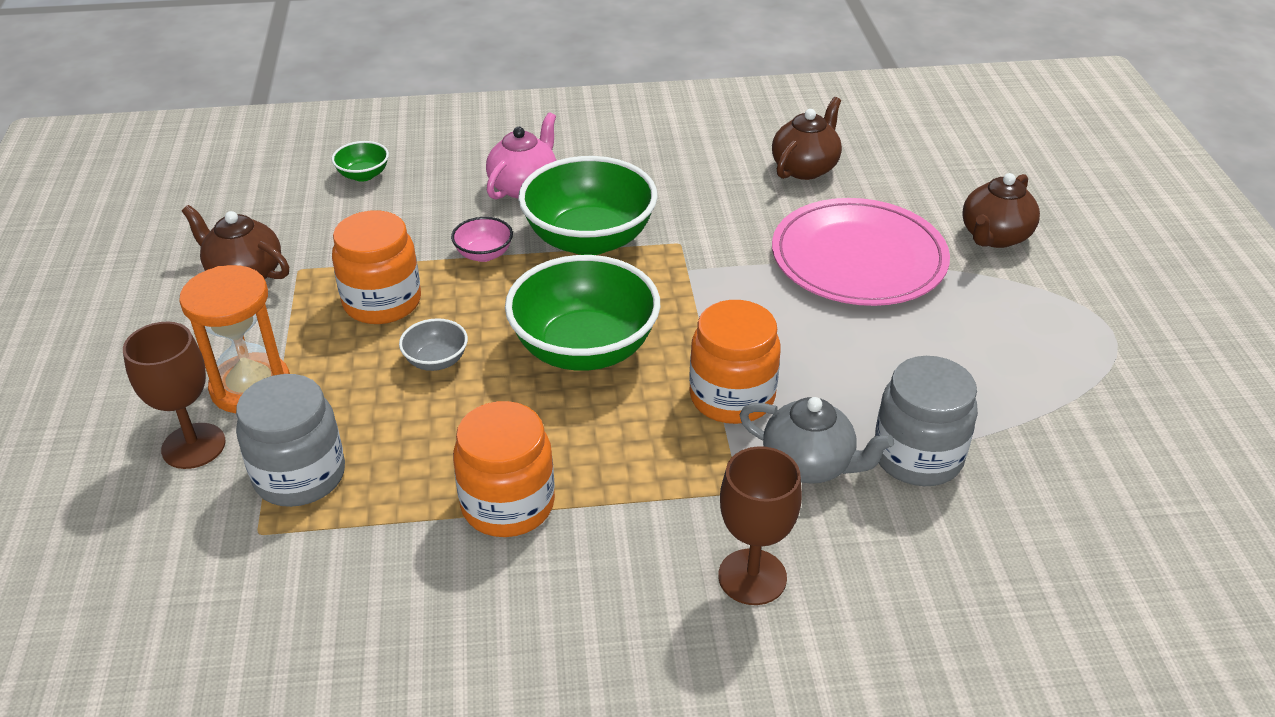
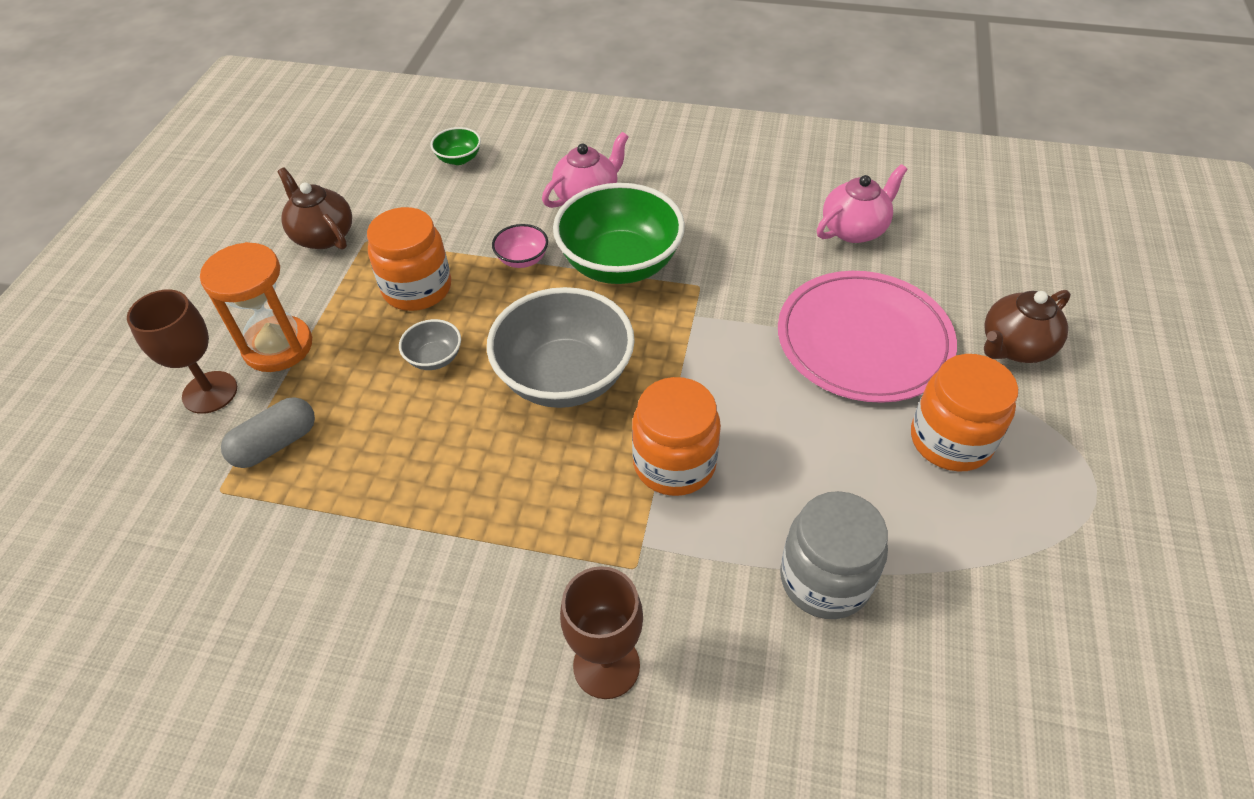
camera: 20 degrees right, 10 degrees up
grey jar [236,374,345,507] -> grey capsule [221,397,315,468]
orange jar [453,401,555,537] -> orange jar moved to [911,354,1018,472]
green bowl [505,255,660,371] -> grey bowl [487,287,635,408]
grey teapot [739,397,894,484] -> none
brown teapot [772,97,842,180] -> pink teapot [817,164,908,243]

